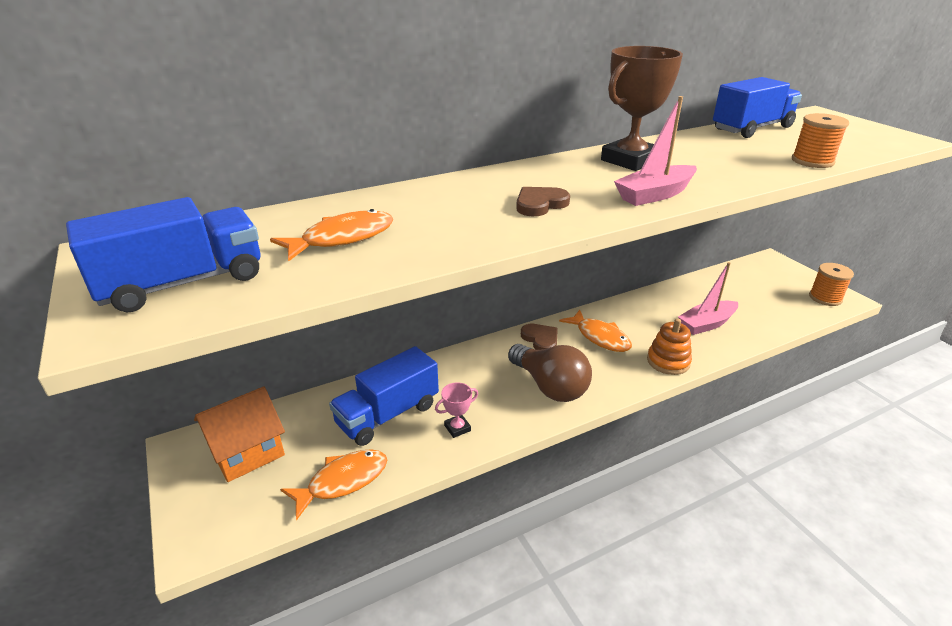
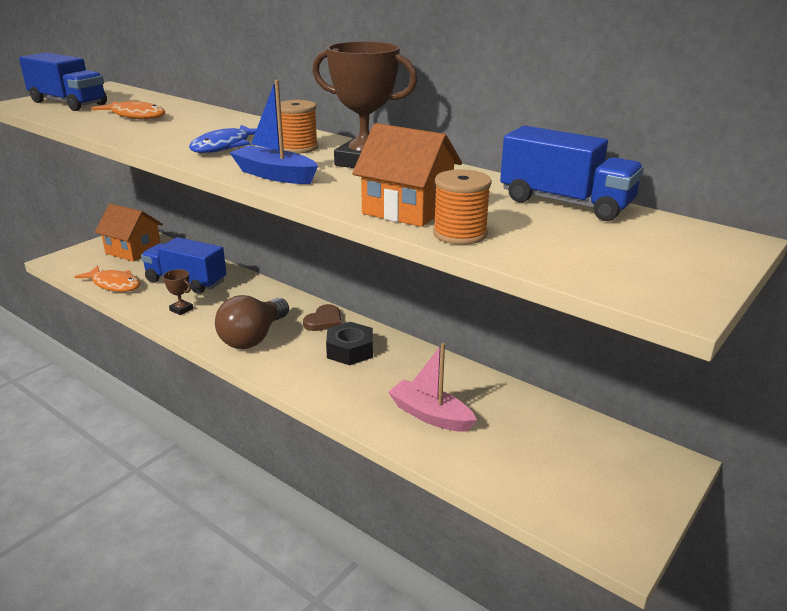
camera: 65 degrees right, 5 degrees down
pink trophy [435,382,478,438] -> brown trophy [163,269,193,315]
brown heart [516,187,570,216] -> blue fish [189,125,257,153]
orange fish [559,310,632,352] -> black nut [326,322,373,365]
pink boat [614,96,697,206] -> blue boat [229,80,318,184]
orange stacking toy [647,318,692,375] -> none
orange spool [809,263,854,306] -> orange spool moved to [280,100,318,154]
none -> orange house [352,123,462,227]

